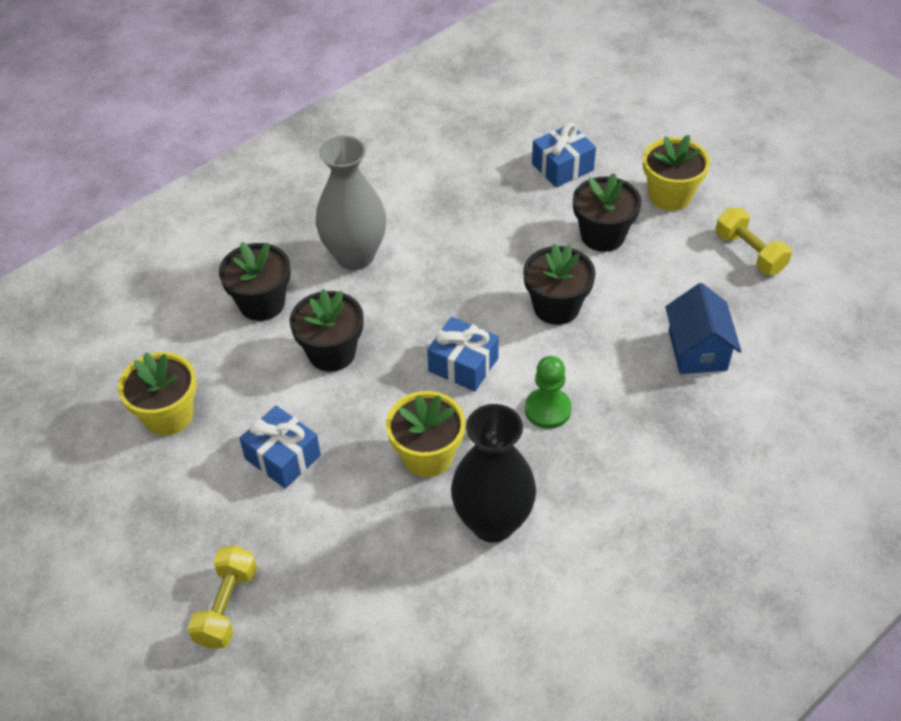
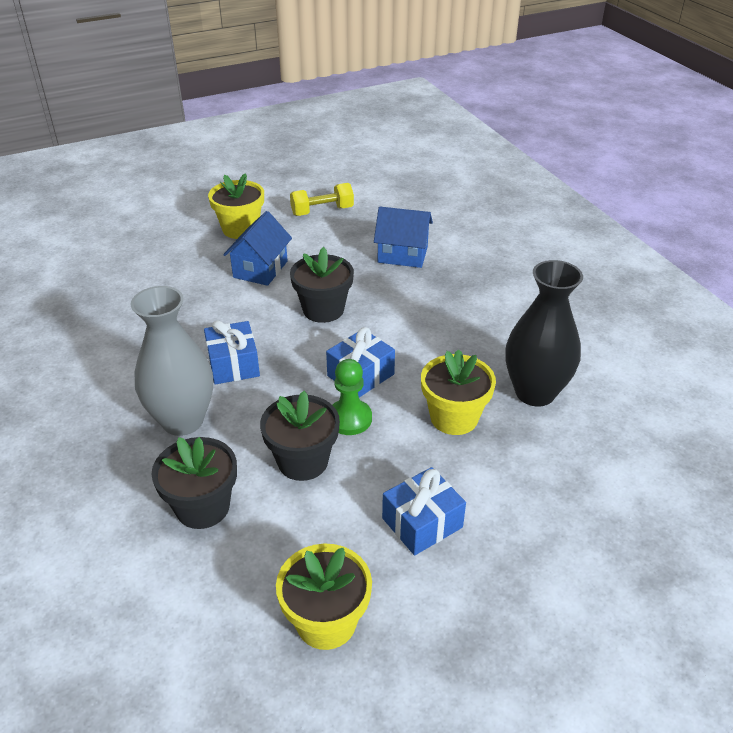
camera: 75 degrees left, 10 degrees down
yellow dumbbell [188,546,257,649] -> none
green pawn [525,356,572,429] -> green pawn moved to [332,359,372,435]
blue gift [532,123,596,187] -> blue gift moved to [204,320,260,385]
black flower pot [573,173,642,252] -> blue house [223,211,292,286]

